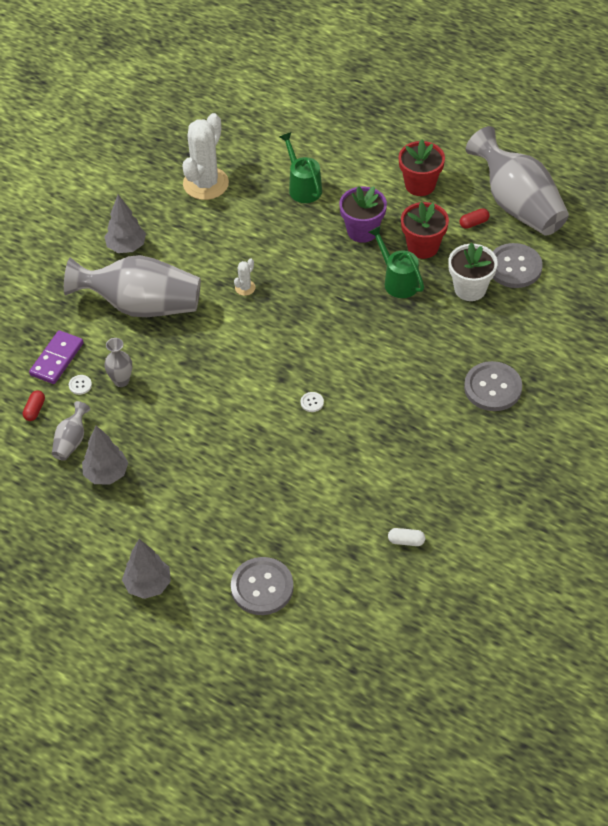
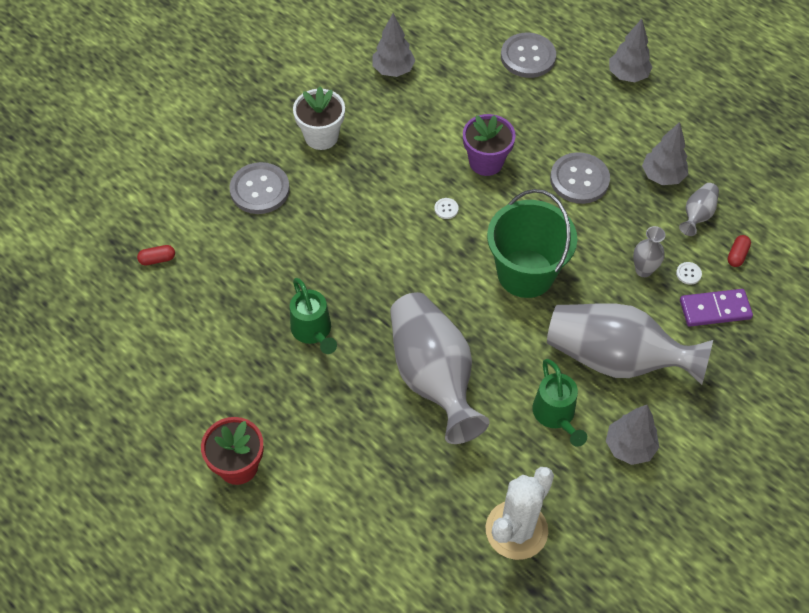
camera: 170 degrees left, 5 degrees up
purple domino [29,330,84,384] -> purple domino turned 45 degrees clockwise [680,289,753,327]
white cactus [234,259,256,296] -> none
green watering can [280,132,322,203] -> green watering can moved to [532,359,587,447]
purple flower pot [339,186,387,243] -> purple flower pot moved to [463,114,516,176]
white capsule [388,528,425,546] -> grey tree [372,13,416,77]
red flower pot [401,202,449,259] -> none
white flower pot [448,243,498,301] -> white flower pot moved to [293,87,345,150]
red capsule [460,208,490,229] -> red capsule moved to [137,245,175,265]
grey vase [466,126,569,236] -> grey vase moved to [390,292,490,444]
grey button [492,243,543,288] -> grey button moved to [550,152,610,204]
none -> green bucket [487,189,577,298]

